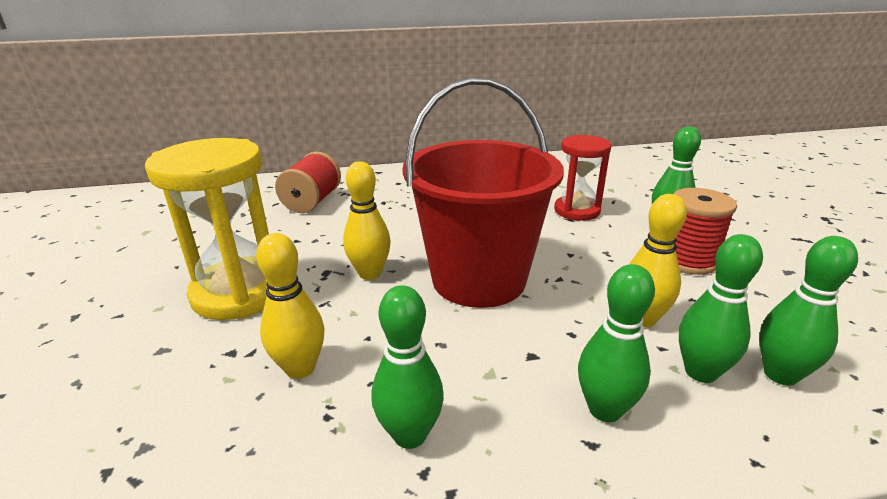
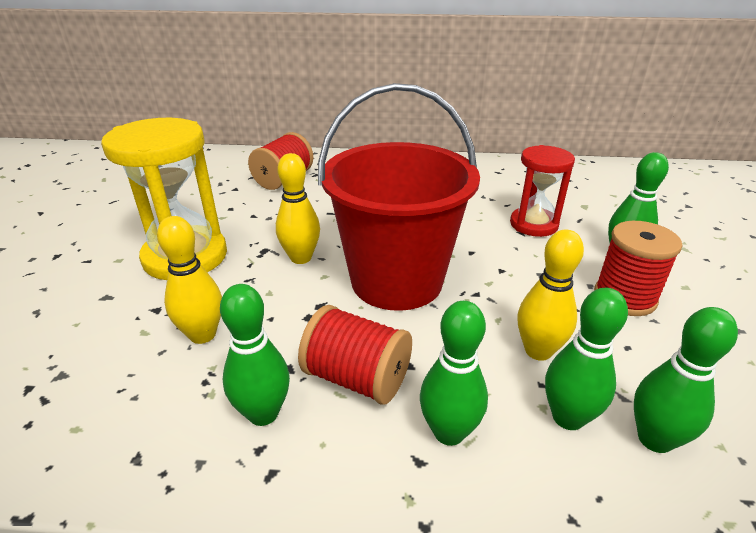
camera: 15 degrees right, 5 degrees up
none -> red spool [298,305,412,405]

